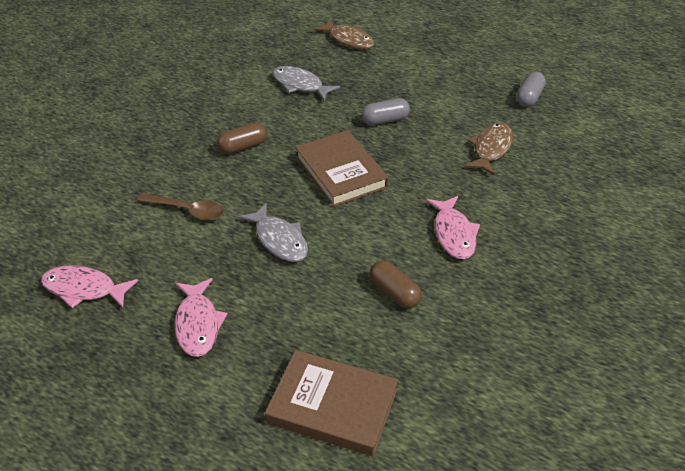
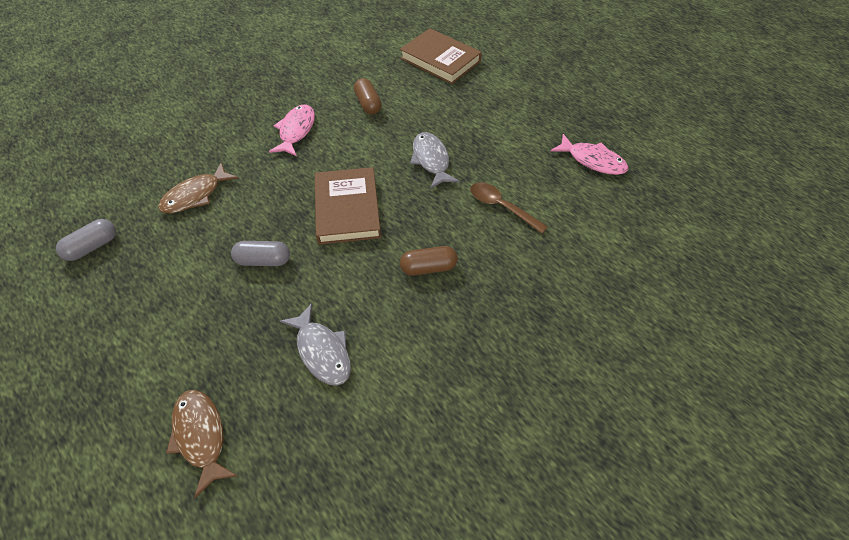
camera: 160 degrees left, 10 degrees up
pink fish [174,278,228,357] -> none

